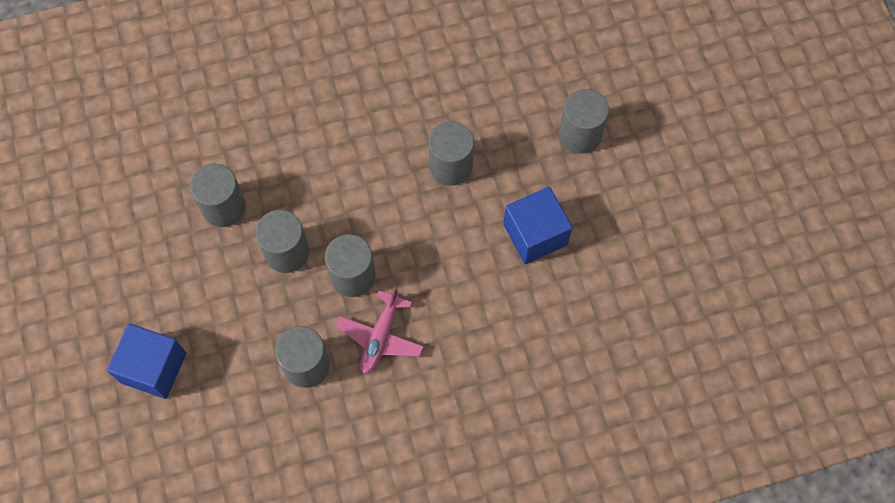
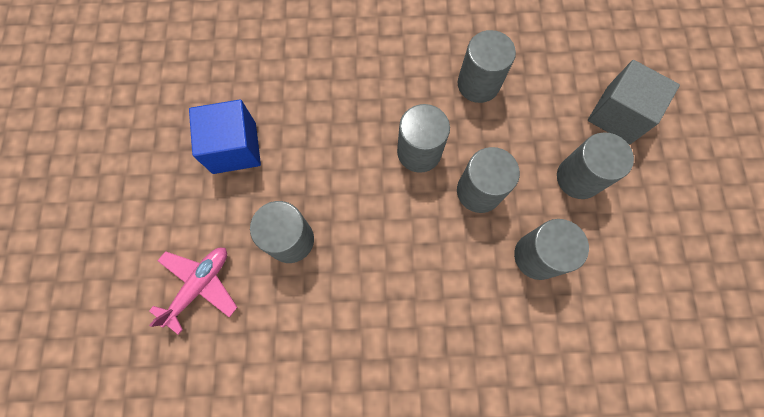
camera: 165 degrees left, 5 degrees up
blue cube [107,323,186,399] -> grey cube [588,60,680,144]
pink plane [336,287,424,374] -> pink plane moved to [149,248,237,335]
grey cylinder [559,89,609,154] -> grey cylinder moved to [557,132,634,199]

